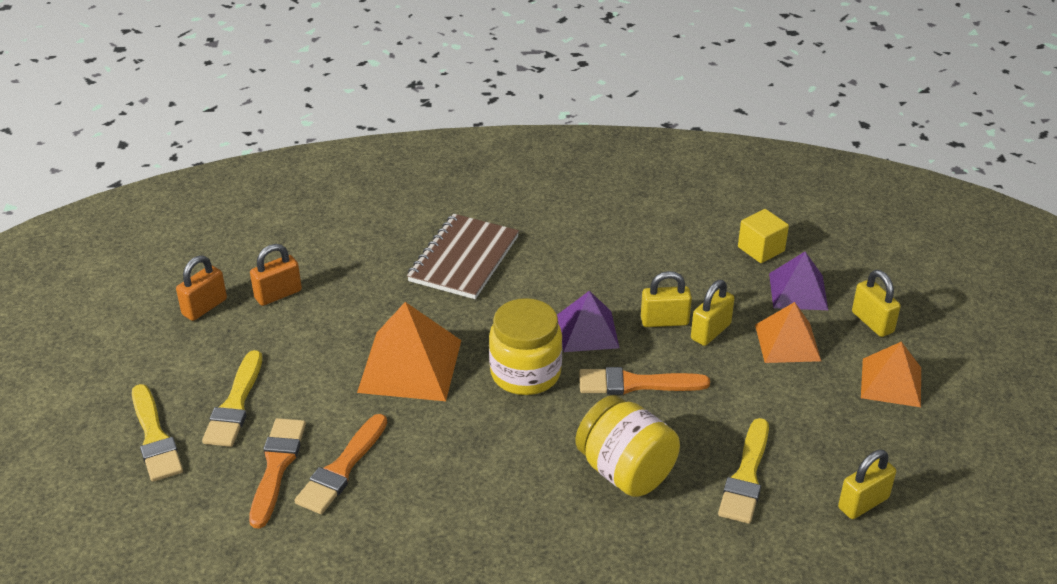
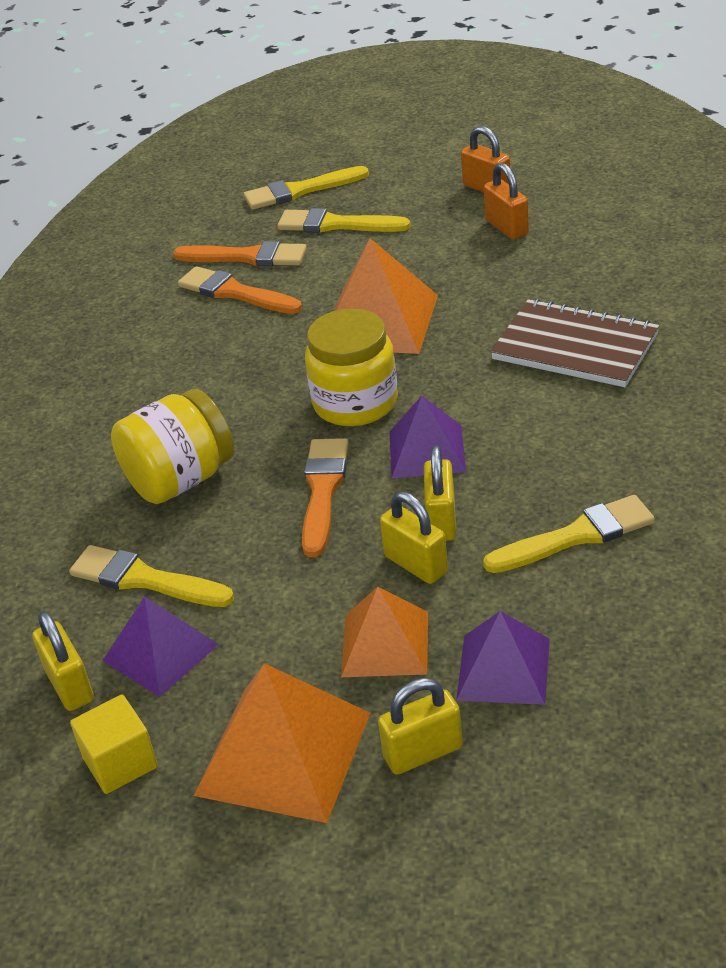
camera: 100 degrees right, 0 degrees up
yellow cube [738,209,789,263] -> yellow cube moved to [70,695,158,794]
orange pyramid [861,342,921,407] -> orange pyramid [194,663,370,823], size x1.54
none -> purple pyramid [102,597,219,697]
none -> yellow brush [483,495,655,573]

